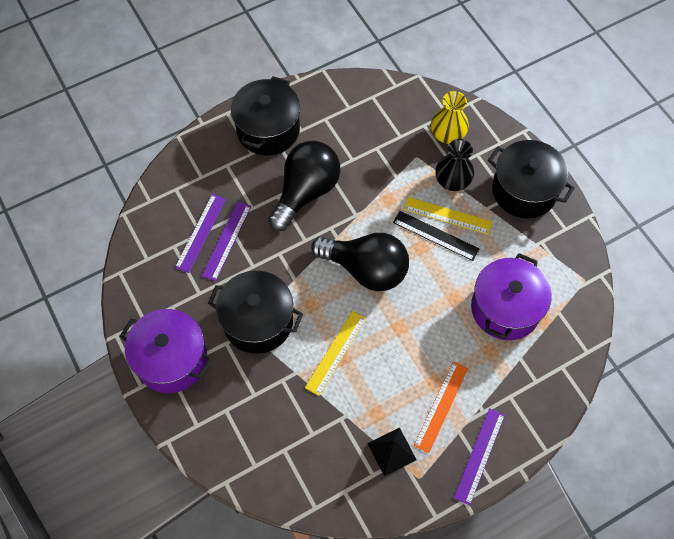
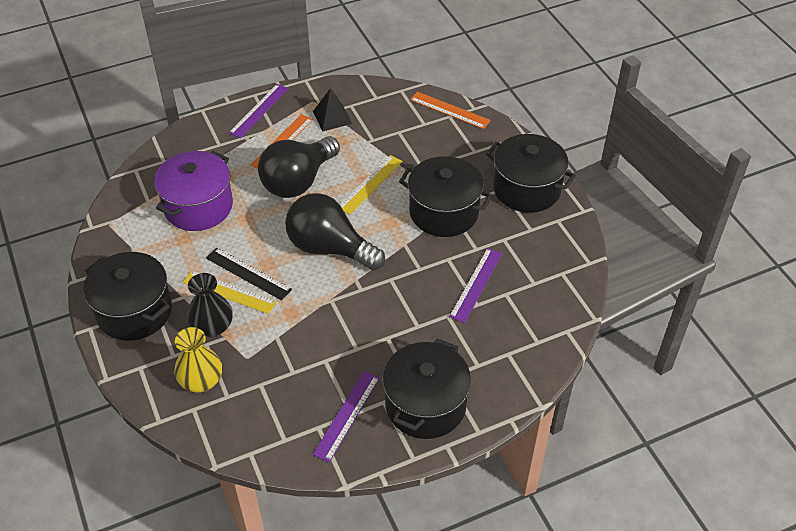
camera: 175 degrees left, 15 degrees down
purple pot [120,309,213,393] -> black pot [486,134,576,213]
purple ruler [175,194,226,273] -> purple ruler moved to [313,371,380,462]
black light bulb [268,141,340,231] -> black light bulb moved to [258,136,340,198]
none -> orange ruler [410,91,491,129]

